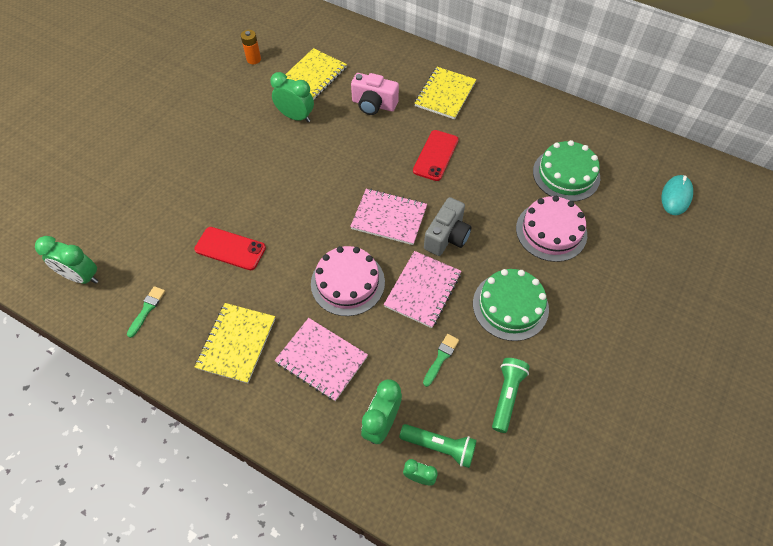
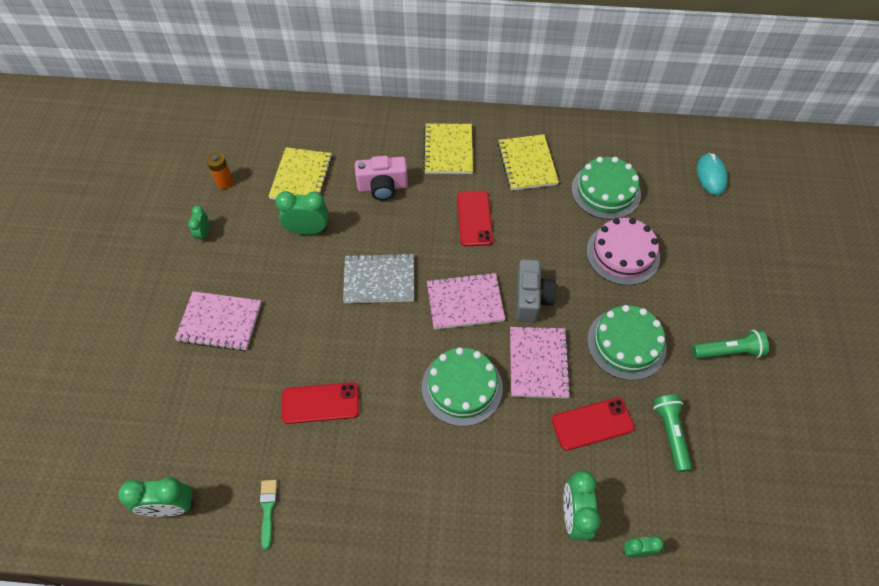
camera: 25 degrees left, 0 degrees up
yellow notebook [195,303,275,383] -> yellow notebook moved to [498,134,559,191]
pink notebook [275,318,368,401] -> pink notebook moved to [175,291,261,351]
pink cake [311,246,385,316] -> green cake [422,347,503,426]
green flashlight [400,424,477,468] -> green flashlight moved to [692,330,769,359]
green brush [423,334,459,387] -> red phone [551,398,635,451]
none -> green clock [188,206,209,243]
none -> grey notebook [343,253,414,303]

